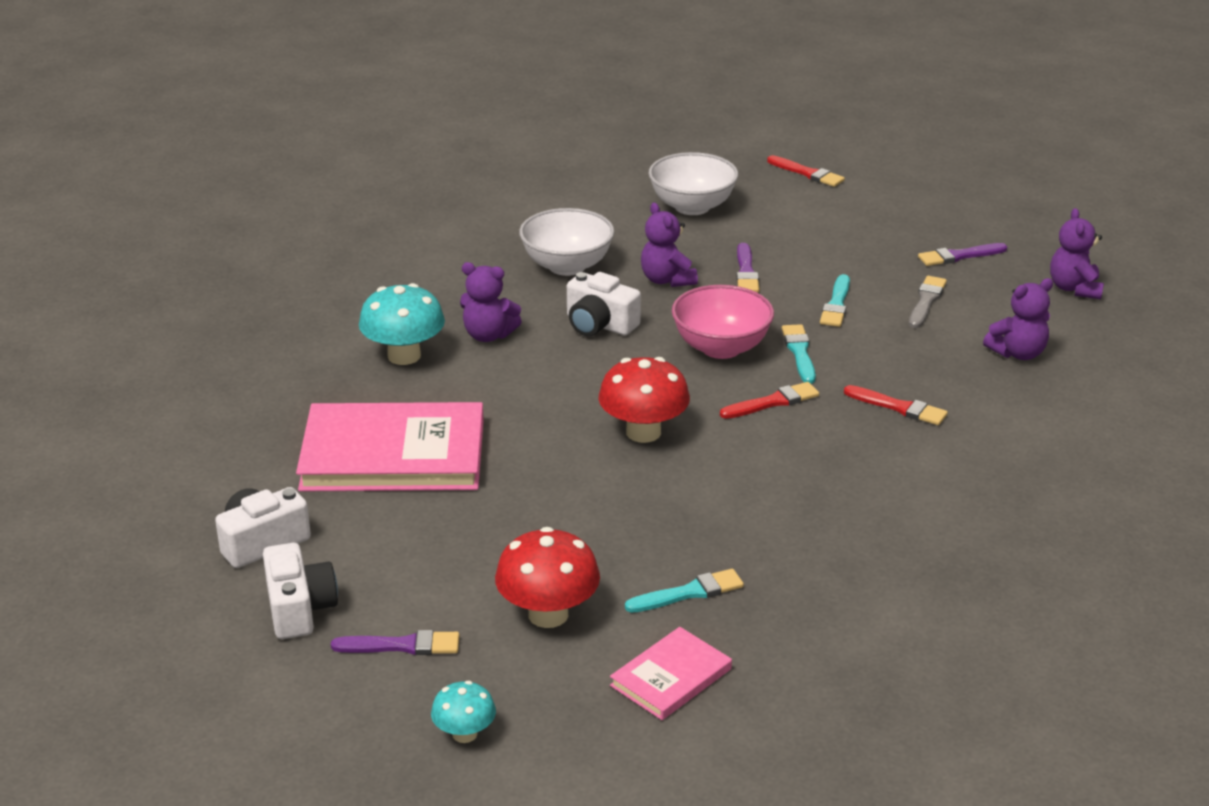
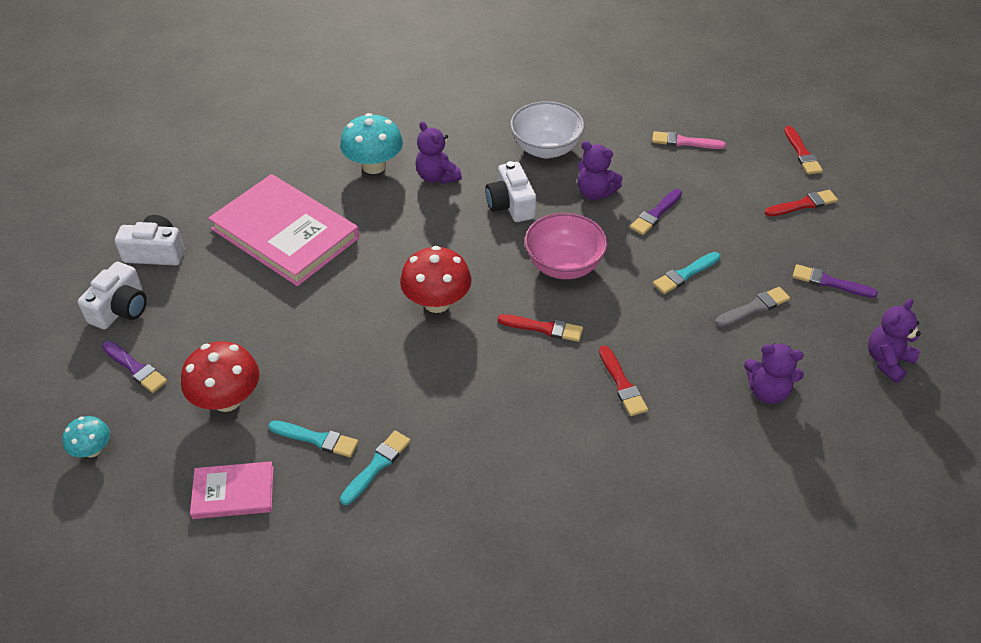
camera: 40 degrees right, 15 degrees up
purple teddy bear [641,203,698,287] -> purple teddy bear turned 75 degrees counterclockwise [577,141,623,200]
white bowl [649,152,738,215] -> pink brush [652,131,726,149]
turquoise brush [782,324,816,384] -> turquoise brush moved to [340,431,411,505]
none -> red brush [765,190,838,216]

